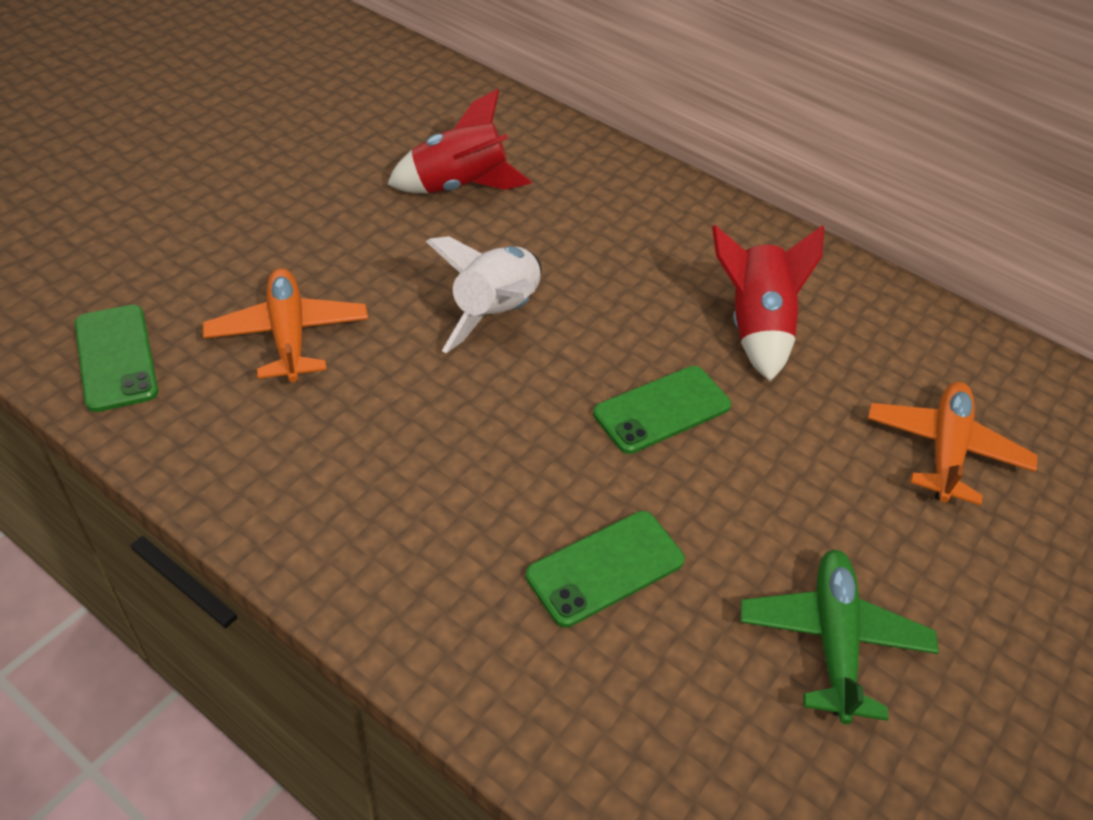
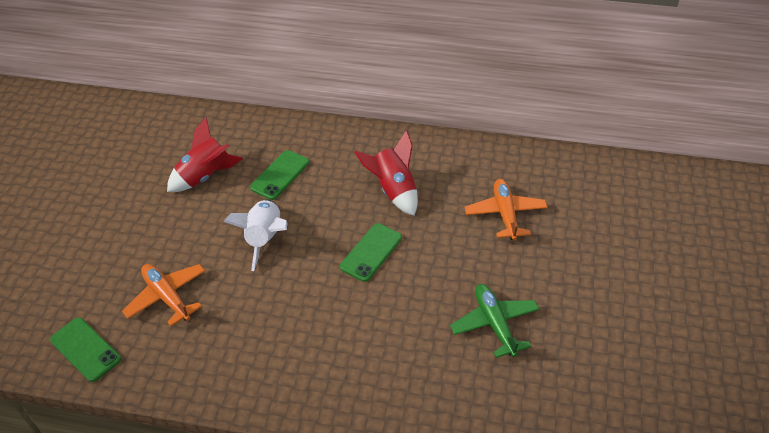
camera: 20 degrees left, 0 degrees up
green phone [525,511,685,628] -> green phone moved to [250,150,309,200]

